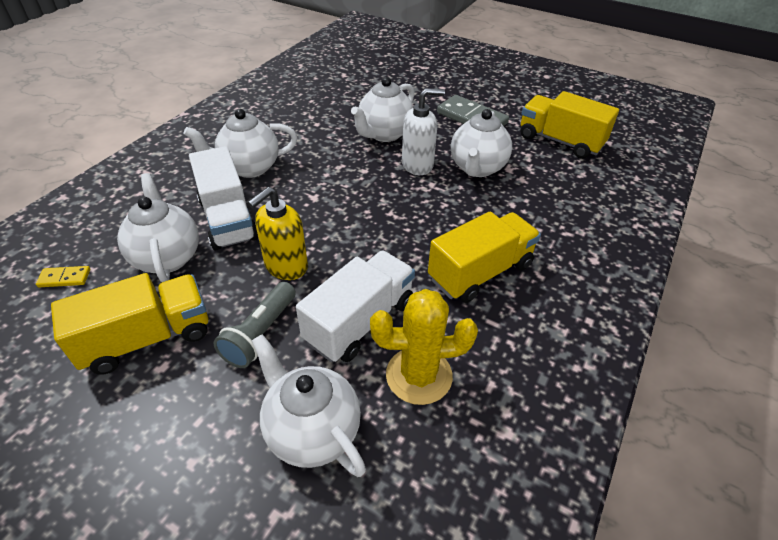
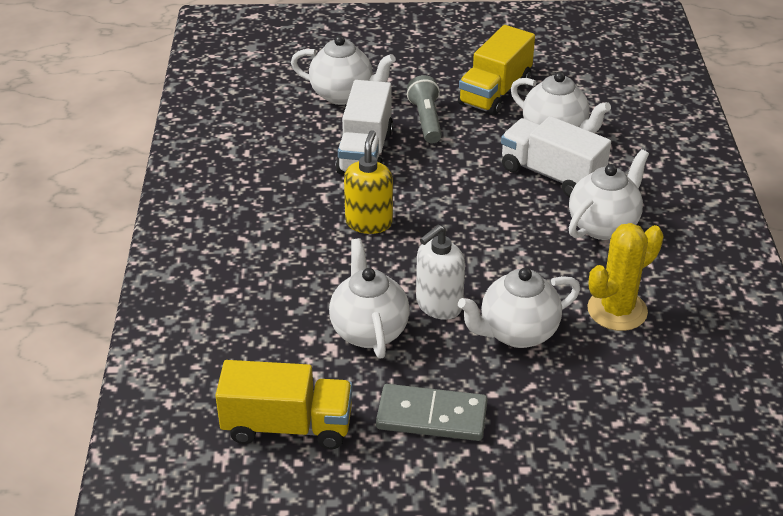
camera: 150 degrees right, 5 degrees down
yellow domino [36,266,90,287] -> none
yellow soap dispenser [248,187,308,280] -> yellow soap dispenser moved to [344,130,393,234]
white teapot [351,77,414,142] -> white teapot turned 120 degrees counterclockwise [458,268,580,348]
yellow cactus [370,289,478,405] -> yellow cactus moved to [587,223,664,331]
yellow truck [428,212,541,303] -> none

